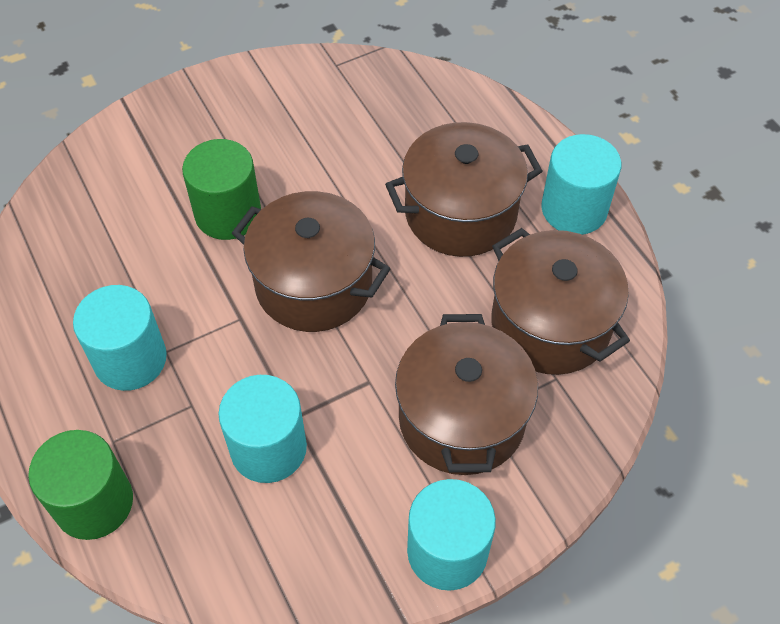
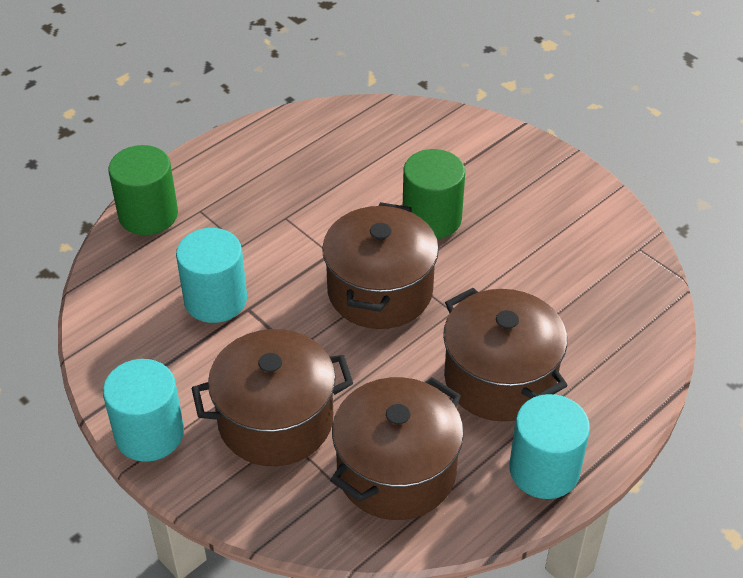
camera: 75 degrees right, 10 degrees down
turquoise cylinder [73,285,167,391] -> none

